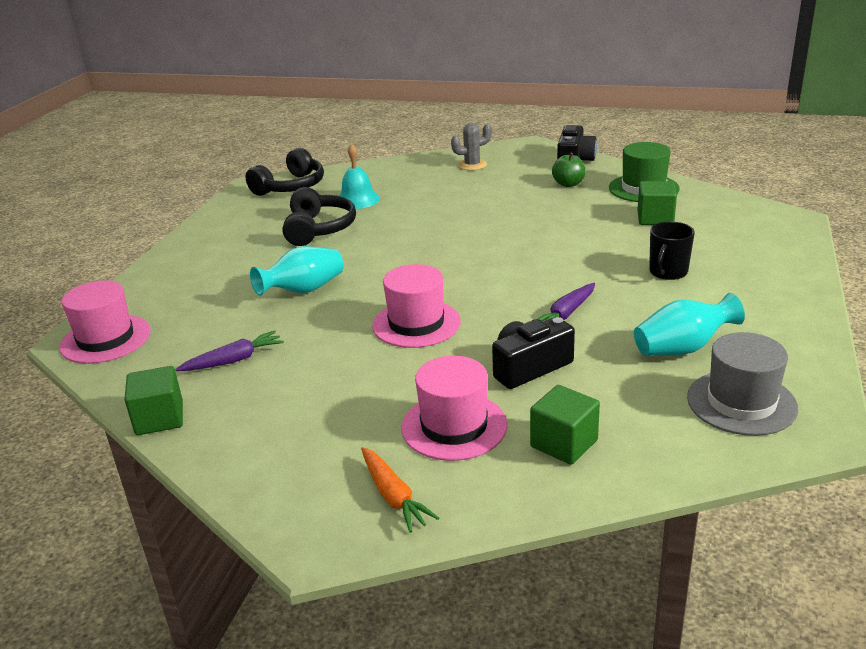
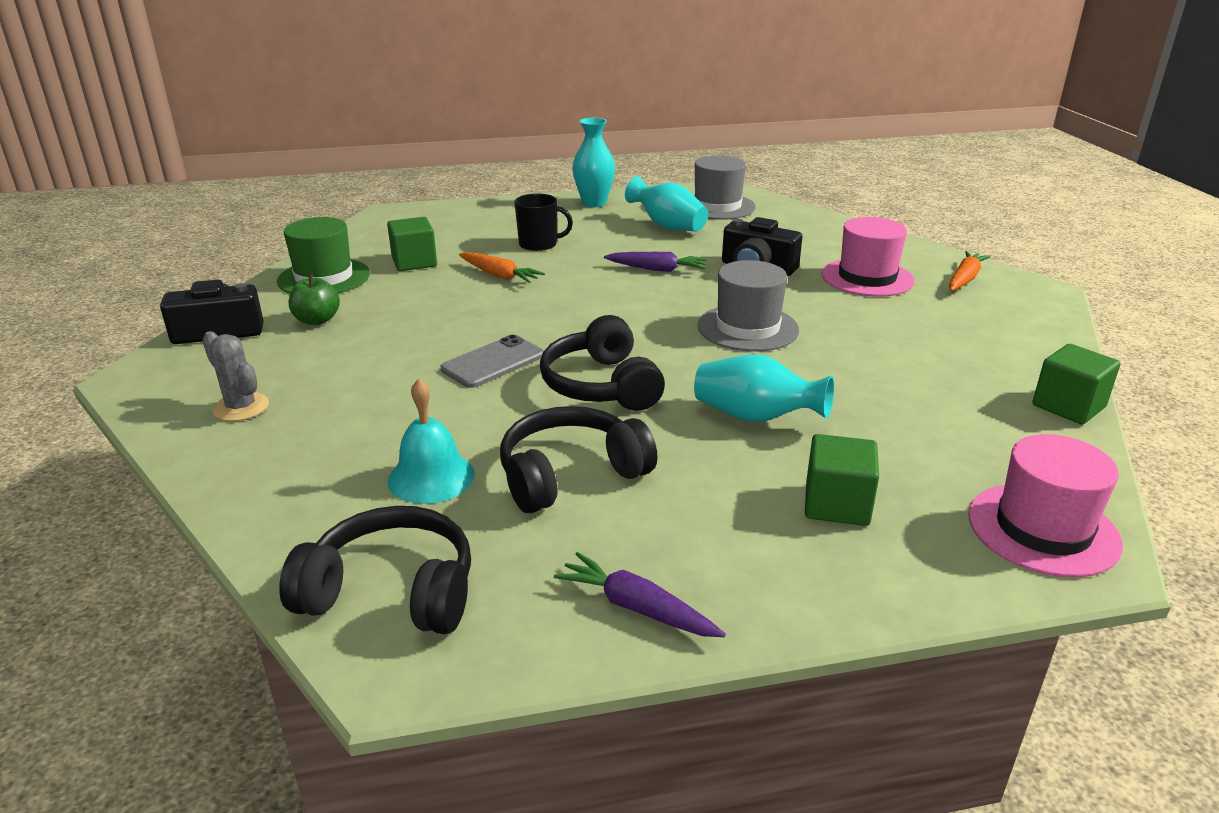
camera: 120 degrees left, 0 degrees up
purple carrot [175,331,284,371] -> purple carrot moved to [554,552,726,637]
pink hat [372,264,461,348] -> grey hat [697,260,799,352]
green cube [530,385,600,465] -> green cube moved to [805,434,879,526]
none -> grey phone [441,335,544,388]
none -> orange carrot [459,252,545,283]
none -> black headphones [540,315,665,411]
none -> turquoise vase [572,118,615,207]

